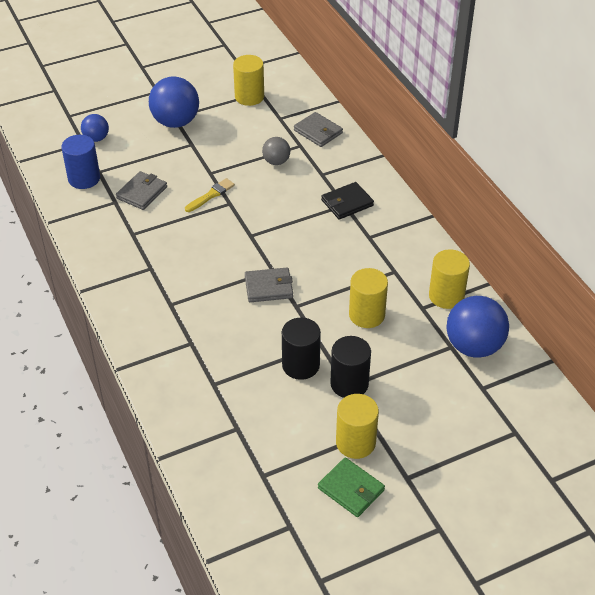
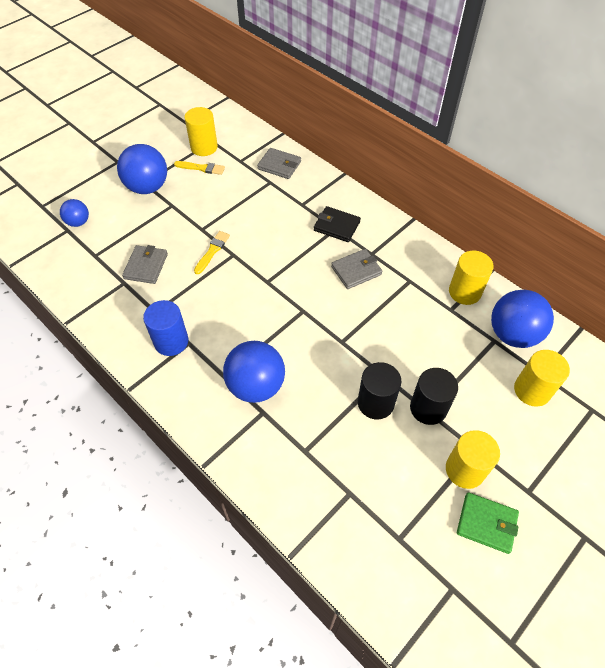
camera: 20 degrees left, 10 degrees up
blue cylinder [61,135,100,189] -> blue cylinder moved to [143,300,188,356]
grey wallet [245,268,293,302] -> grey wallet moved to [331,249,382,289]
grey ball [262,137,290,165] -> none
black wallet [321,182,374,219] -> black wallet turned 75 degrees clockwise [314,206,361,242]
yellow cylinder [349,268,388,328] -> yellow cylinder moved to [514,350,570,407]
none -> yellow brush [174,161,225,175]
none -> blue ball [223,341,285,403]

